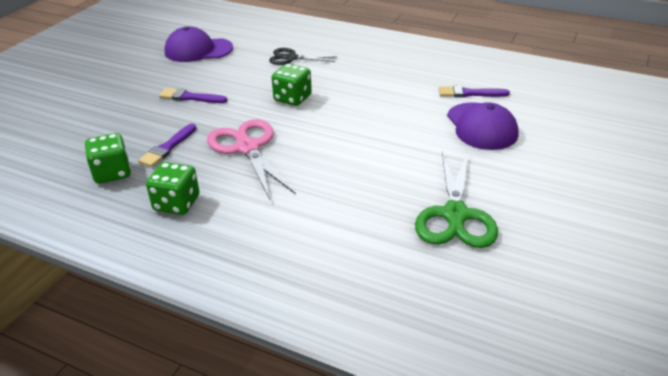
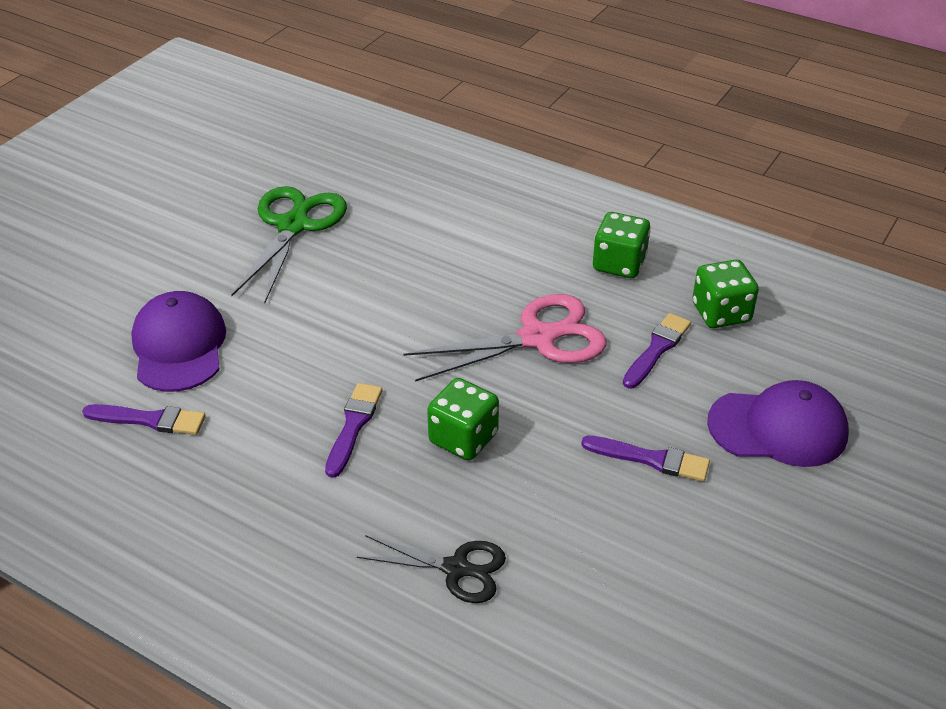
camera: 175 degrees left, 5 degrees up
purple cap [165,27,233,62] -> purple cap moved to [707,380,849,467]
pink scissors [207,119,295,199] -> pink scissors turned 90 degrees counterclockwise [403,294,607,382]
none -> purple brush [325,383,383,478]

